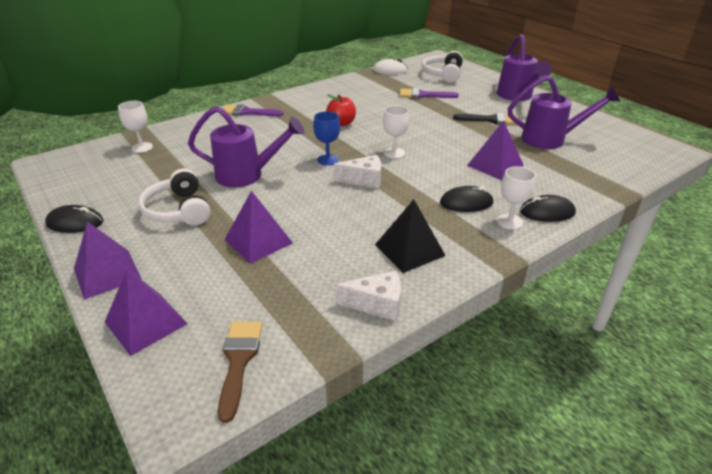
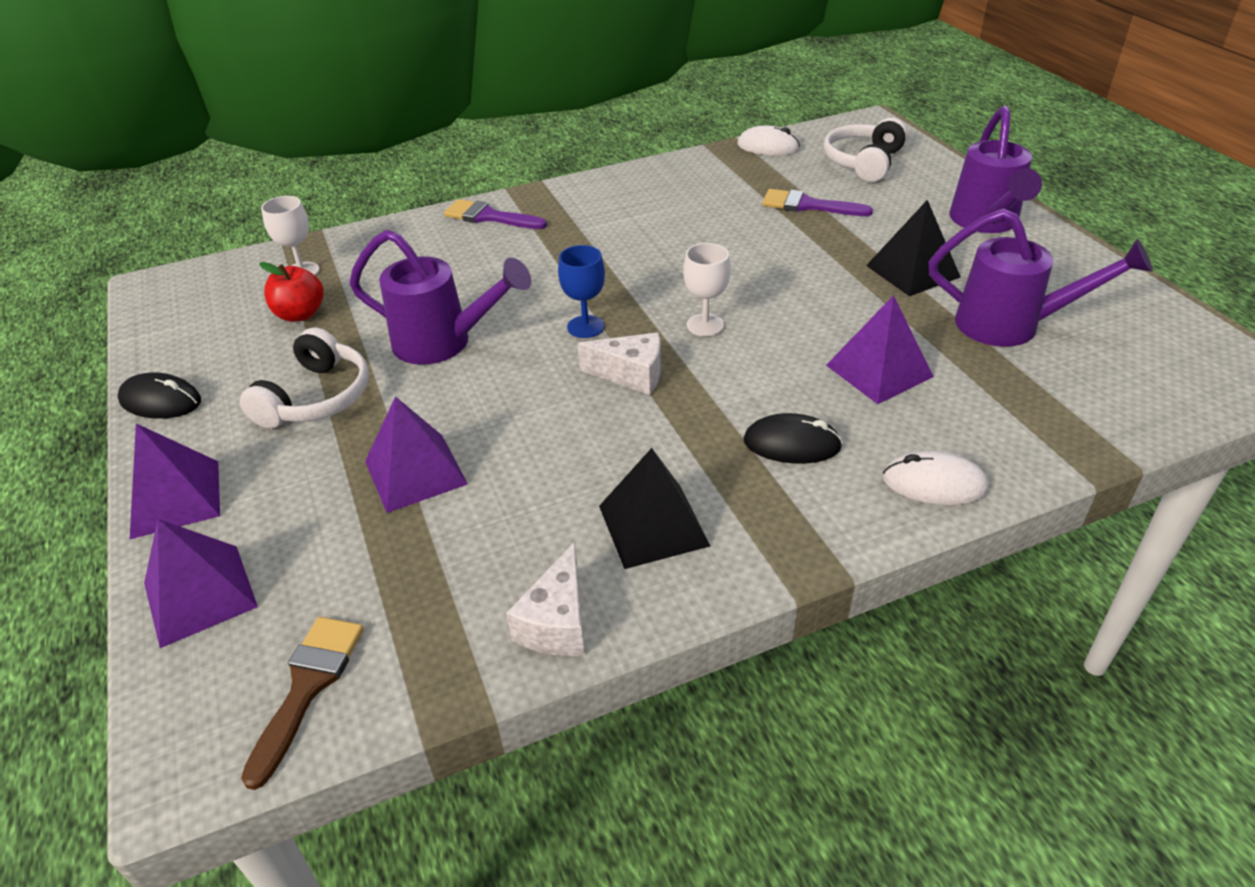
camera: 15 degrees right, 5 degrees up
white headphones [138,168,210,225] -> white headphones turned 150 degrees counterclockwise [239,327,369,429]
red apple [326,94,356,126] -> red apple moved to [259,262,324,322]
white cheese [336,271,401,321] -> white cheese turned 90 degrees clockwise [506,542,585,656]
black brush [453,113,518,125] -> black pyramid [866,200,961,296]
white goblet [497,166,536,230] -> none
black mouse [520,195,576,222] -> white mouse [883,451,989,505]

